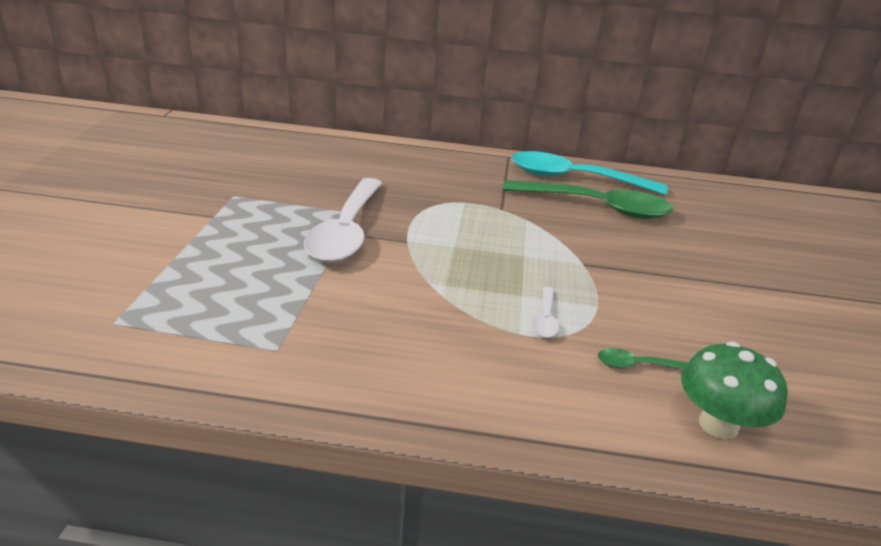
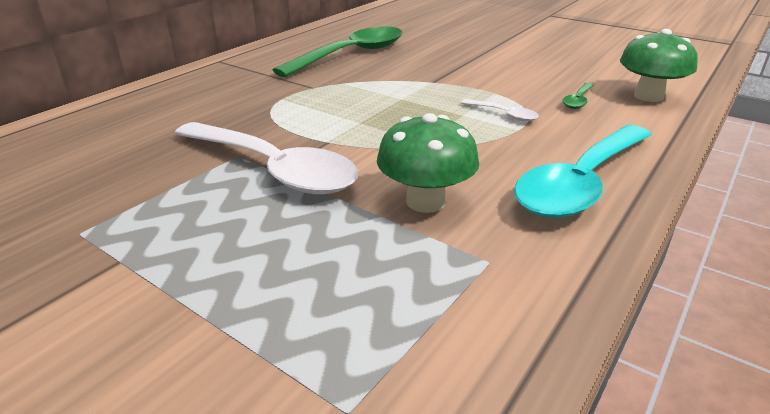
camera: 60 degrees left, 0 degrees up
turquoise spoon [512,151,668,195] -> turquoise spoon moved to [514,125,652,218]
none -> green mushroom [377,113,479,213]

